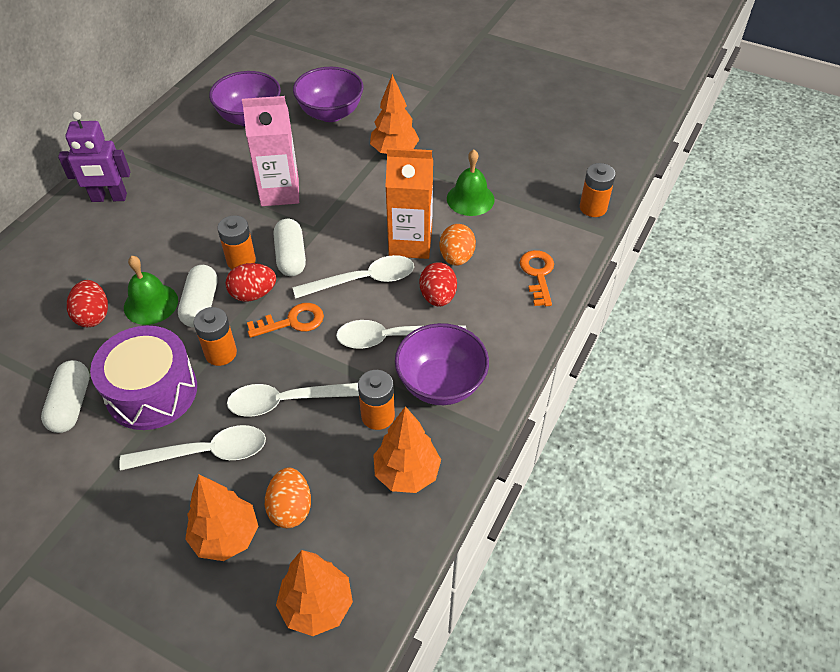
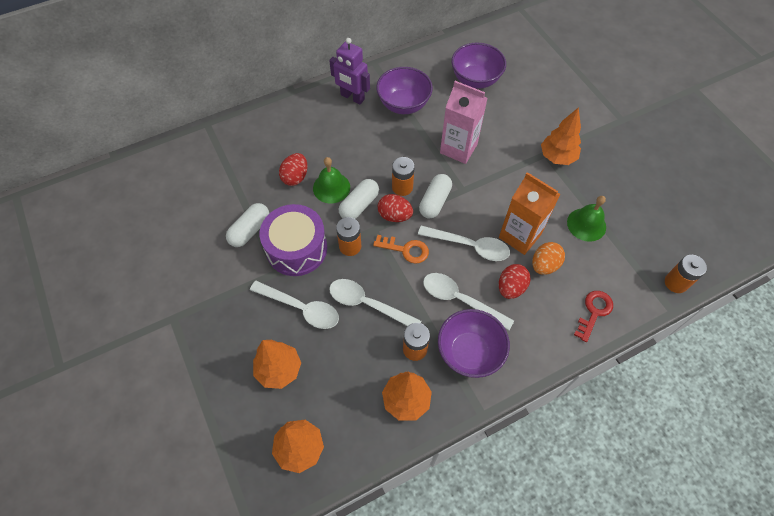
camera: 35 degrees right, 10 degrees up
orange egg [265,467,311,528] -> none
purple bowl [293,67,364,122] -> purple bowl moved to [376,67,433,114]
orange key [520,250,554,306] -> red key [574,291,613,342]

